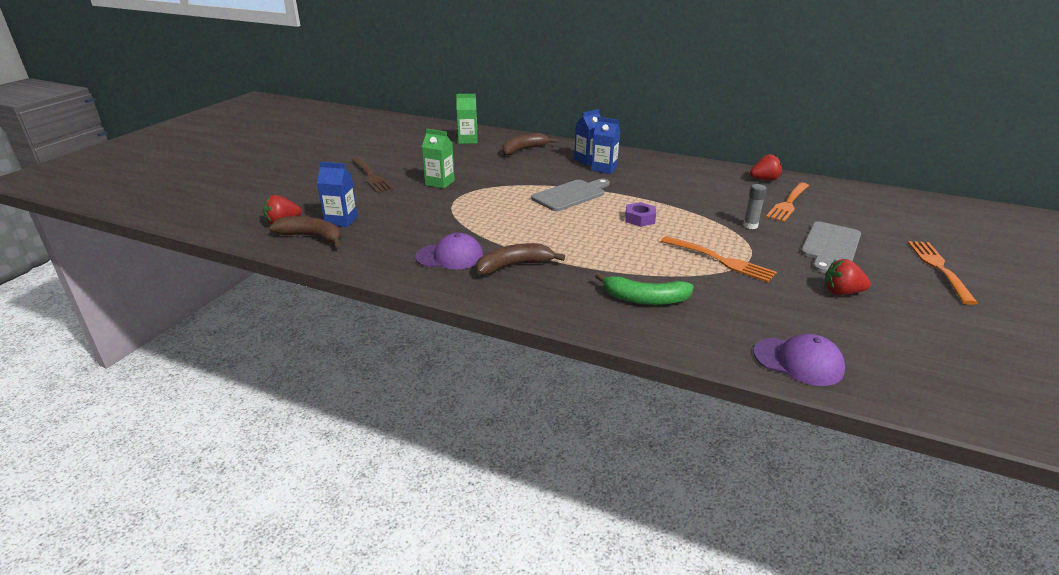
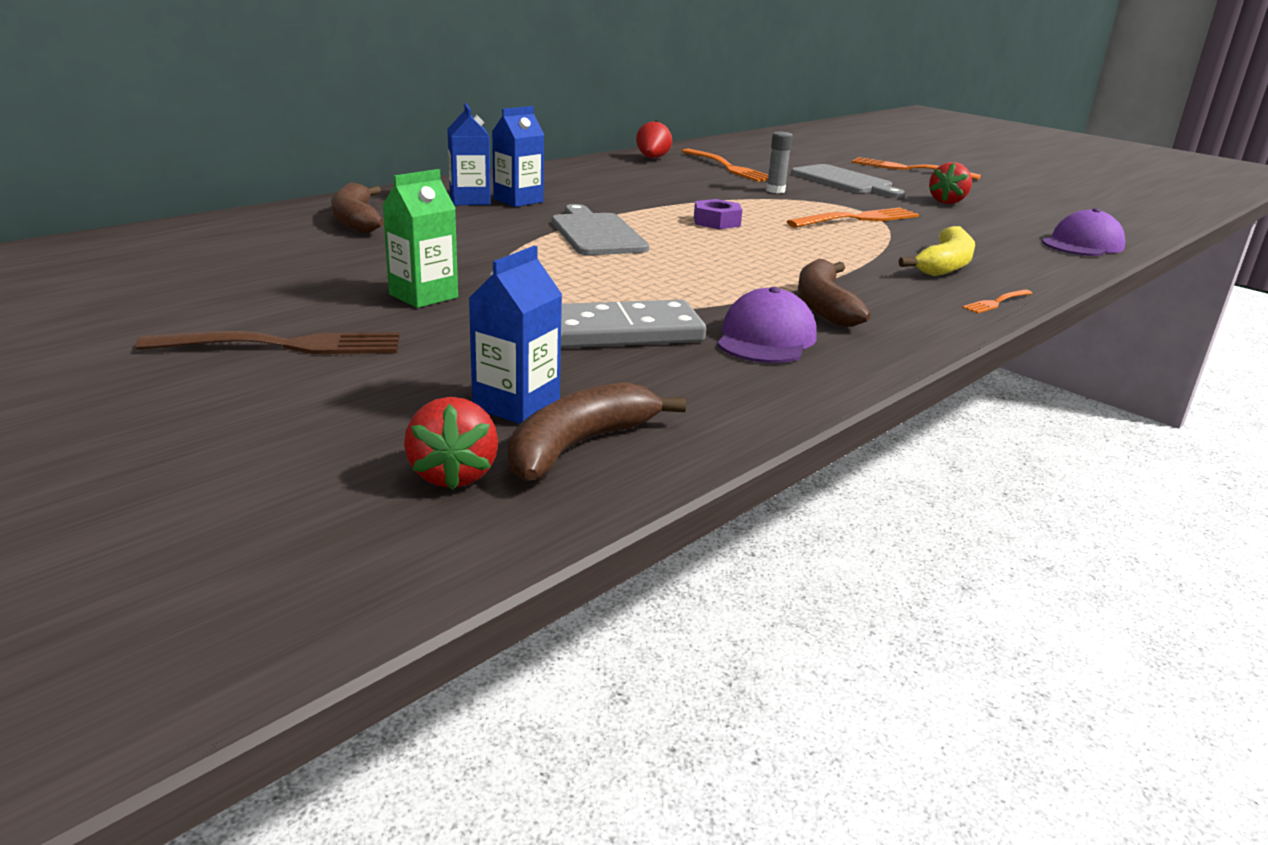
camera: 70 degrees left, 5 degrees down
green carton [456,94,477,144] -> none
green banana [595,272,694,305] -> yellow banana [899,226,975,276]
none -> grey domino [561,300,706,348]
none -> orange fork [962,289,1032,313]

